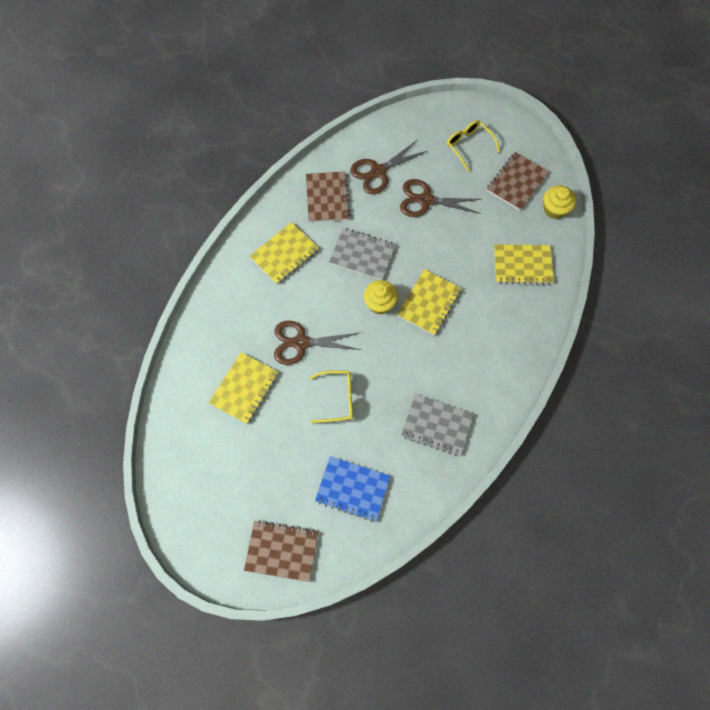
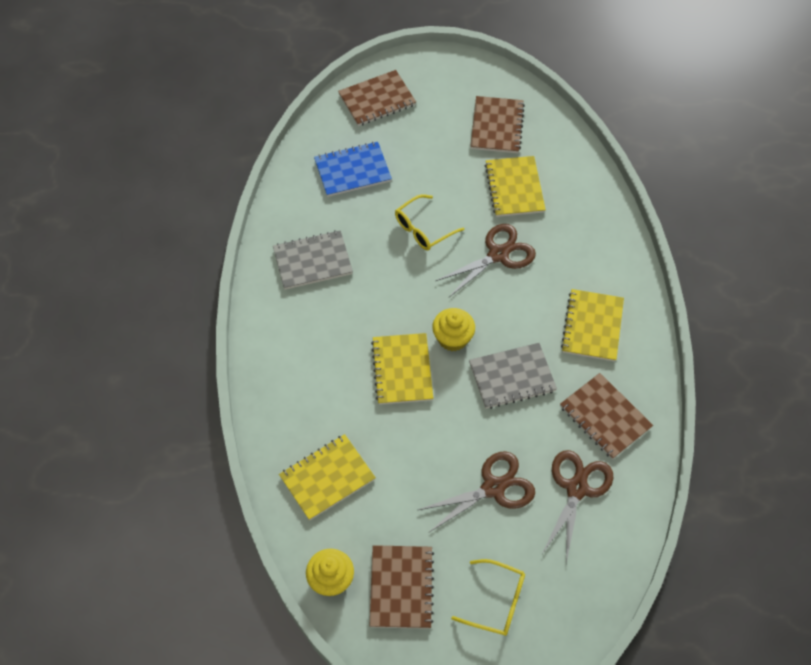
camera: 145 degrees right, 10 degrees down
none -> brown notebook [470,96,525,153]

